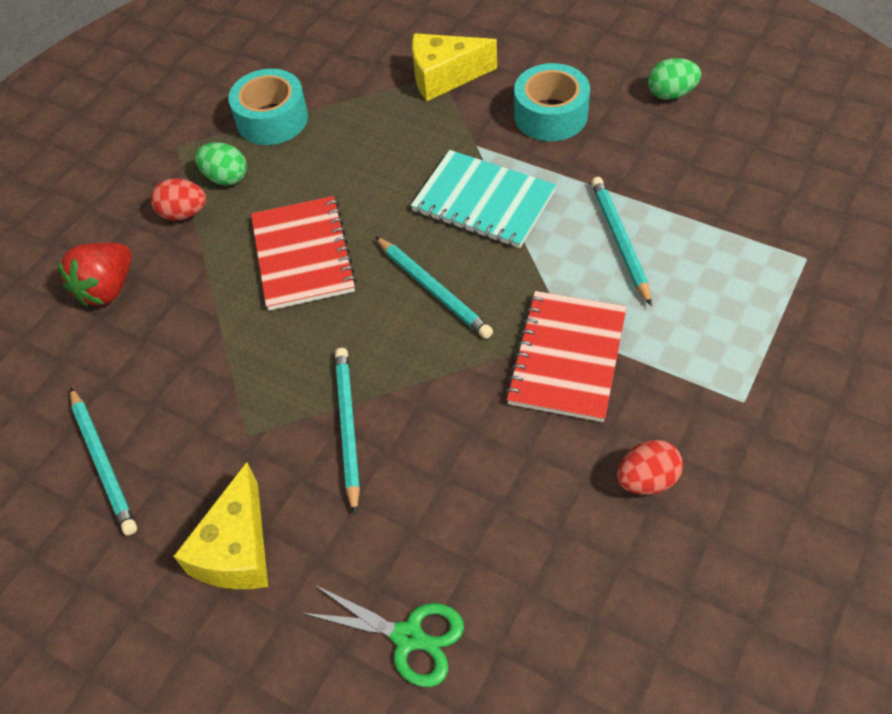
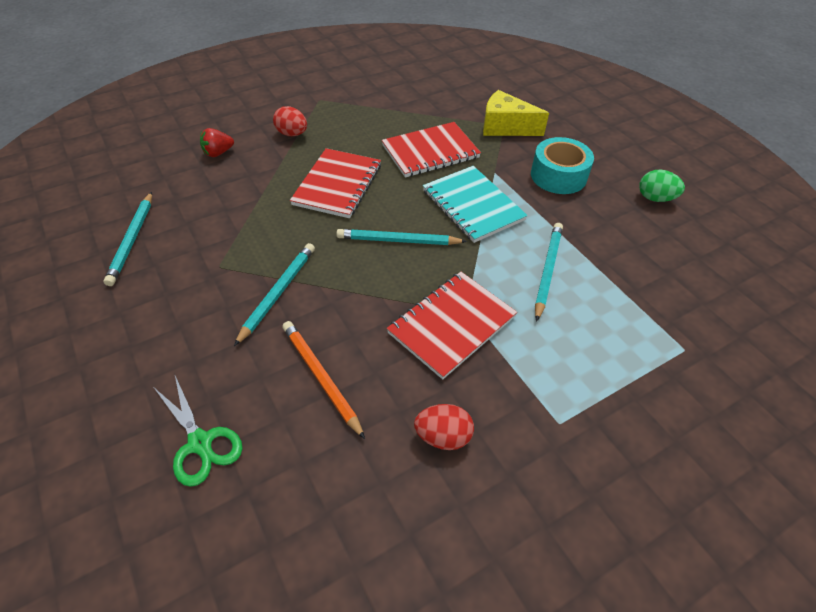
camera: 25 degrees right, 5 degrees down
red strawberry [57,243,131,307] -> red strawberry [200,128,234,157], size x0.66
yellow cheese [174,462,268,589] -> none
green egg [195,142,247,186] -> none
turquoise tape [228,69,308,145] -> none
turquoise pencil [375,236,493,339] -> turquoise pencil turned 105 degrees clockwise [336,229,467,245]
none -> orange pencil [282,321,365,439]
none -> red notebook [382,122,481,177]

